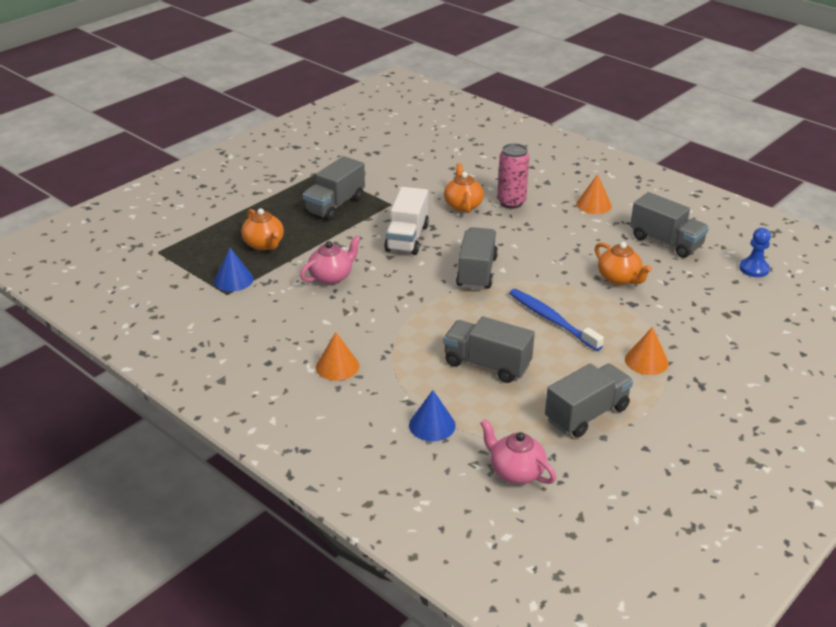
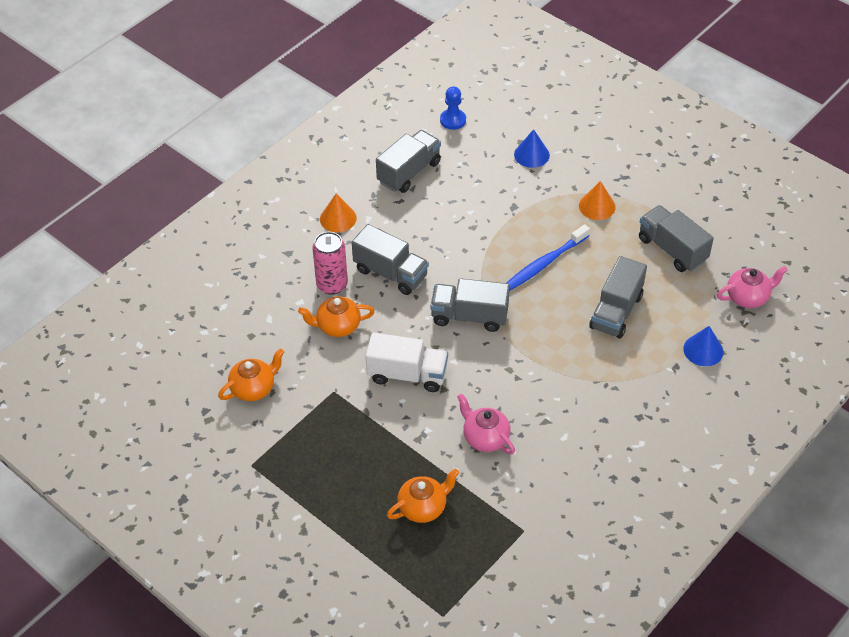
camera: 90 degrees left, 15 degrees up
blue cone [214,248,254,292] -> blue cone moved to [514,129,550,168]
grey truck [303,156,365,220] -> grey truck moved to [352,224,429,295]
orange cone [316,332,359,381] -> none
pink teapot [480,419,556,484] -> pink teapot turned 150 degrees counterclockwise [717,266,788,308]
orange teapot [595,242,652,285] -> orange teapot moved to [218,349,284,401]

